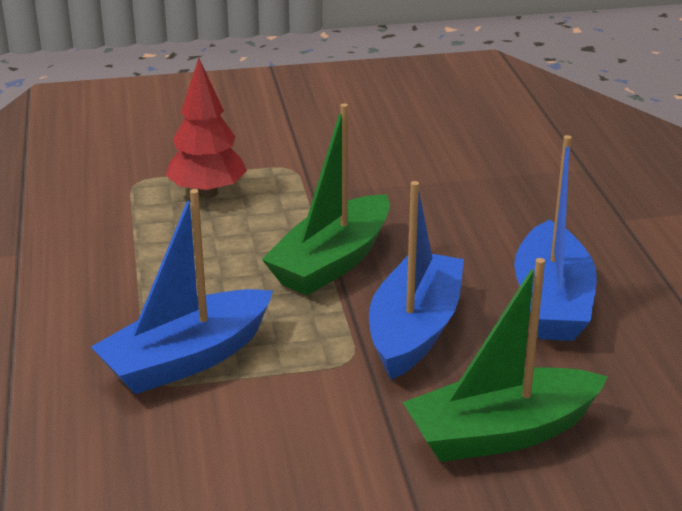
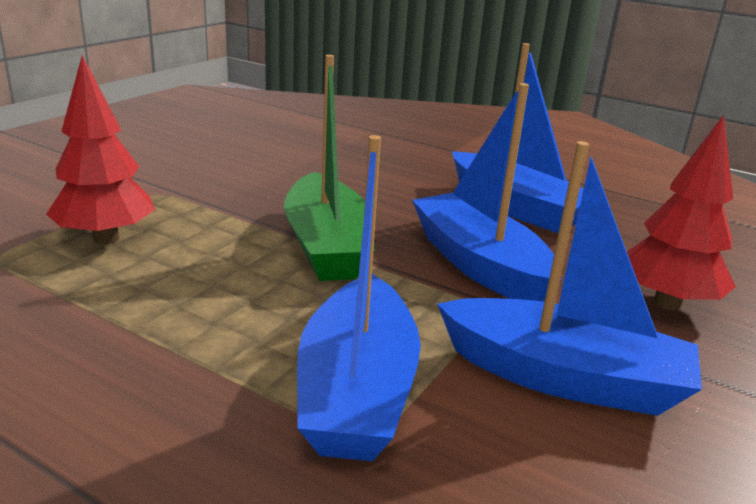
camera: 50 degrees left, 5 degrees down
green boat [403,258,608,462] -> red tree [627,115,736,310]
none -> blue boat [437,141,702,416]

